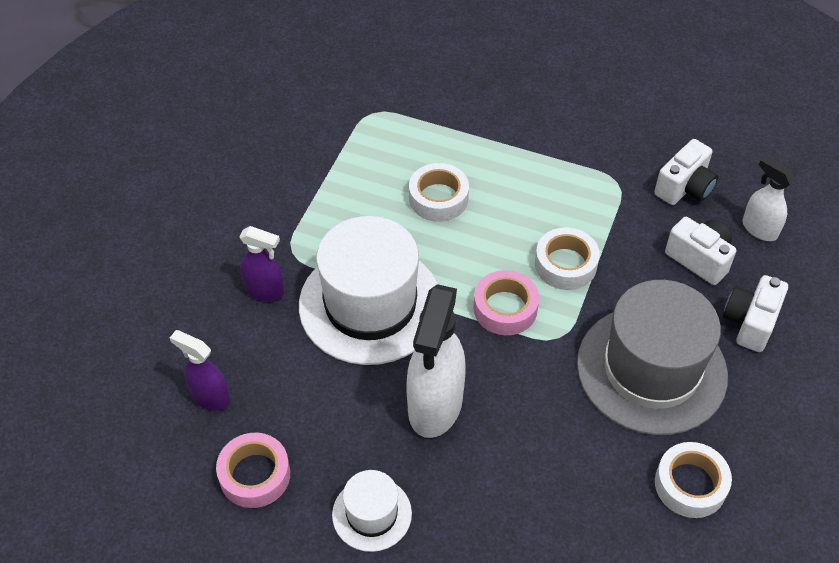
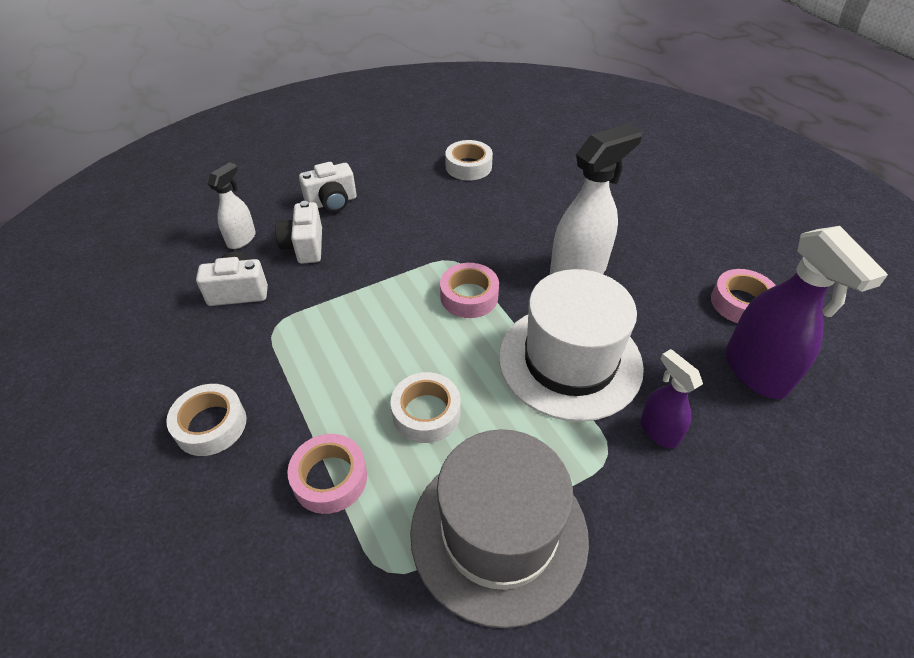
camera: 140 degrees left, 5 degrees down
purple spray bottle [170,330,230,411] -> purple spray bottle [726,226,888,399], size x1.80
white hat [332,470,412,552] -> none
white tape [535,227,600,290] -> white tape moved to [166,384,247,456]
grey hat [577,280,728,435] -> grey hat moved to [410,429,589,628]
white spray bottle [742,156,795,241] -> white spray bottle turned 150 degrees counterclockwise [207,162,256,249]
none -> pink tape [287,434,367,514]

